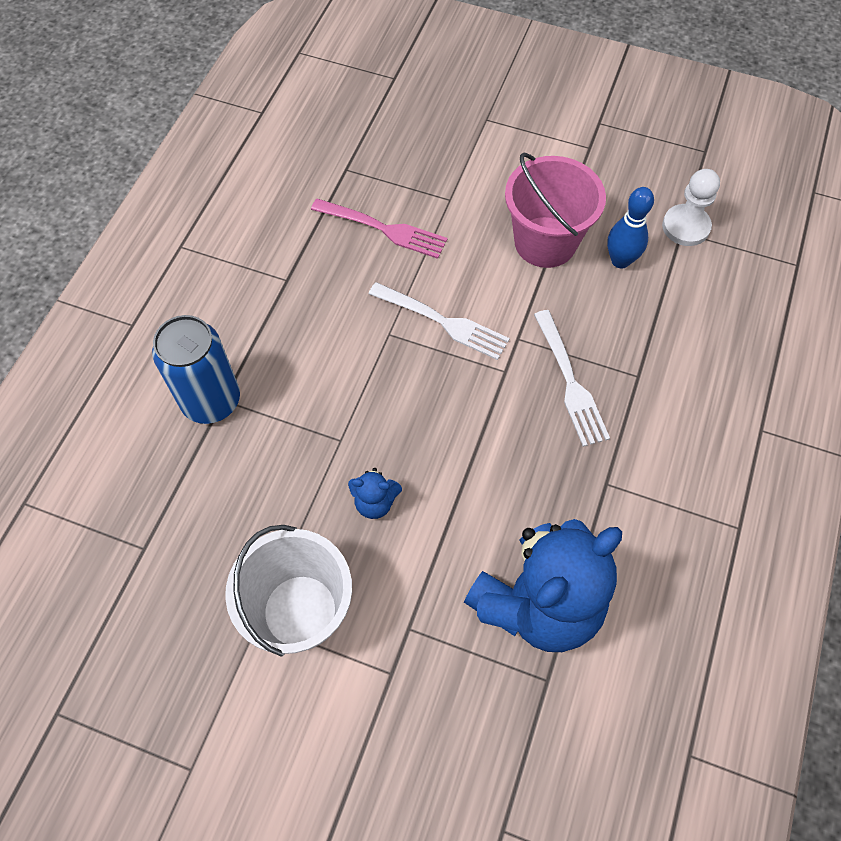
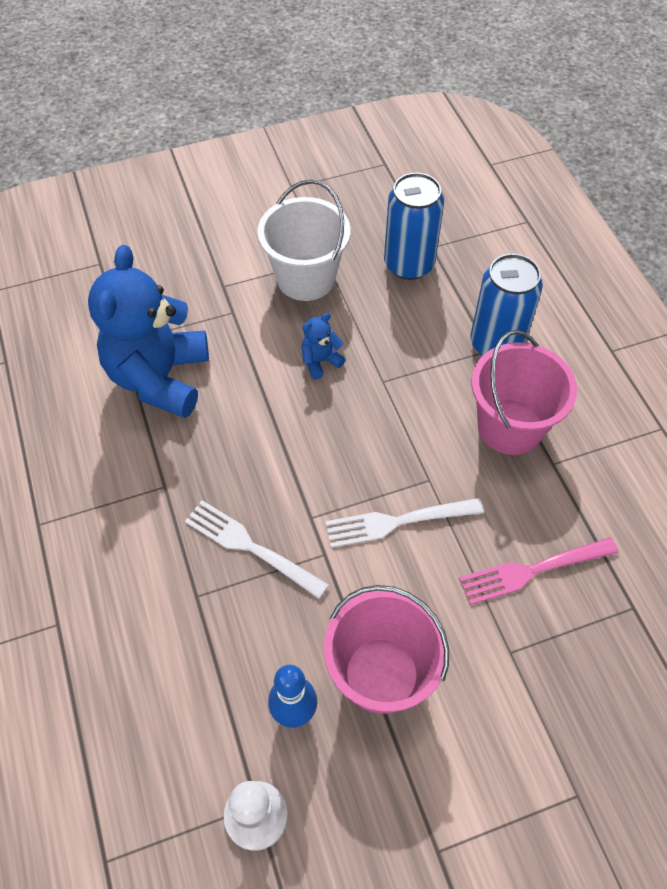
camera: 140 degrees right, 5 degrees down
none -> blue can [384,173,444,280]
none -> pink bucket [471,330,577,455]

